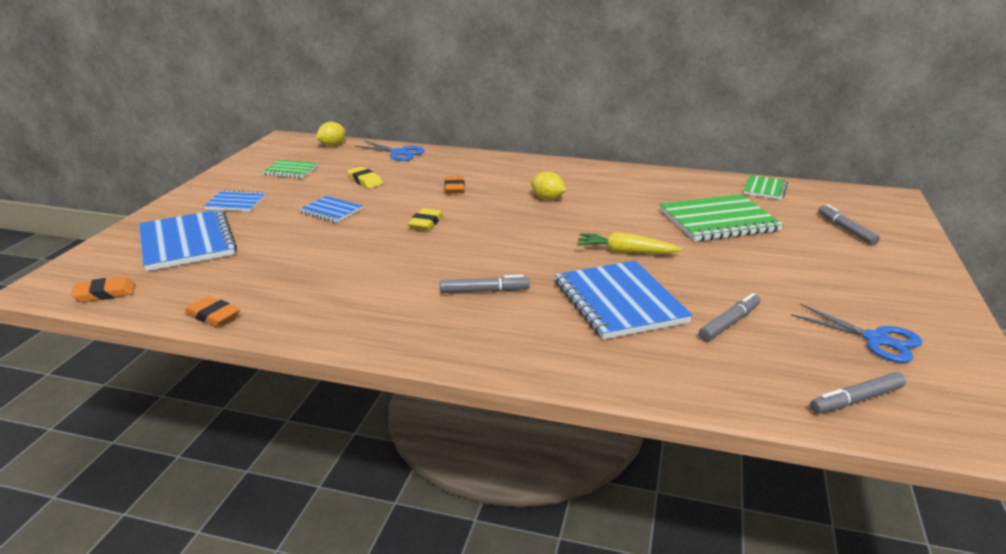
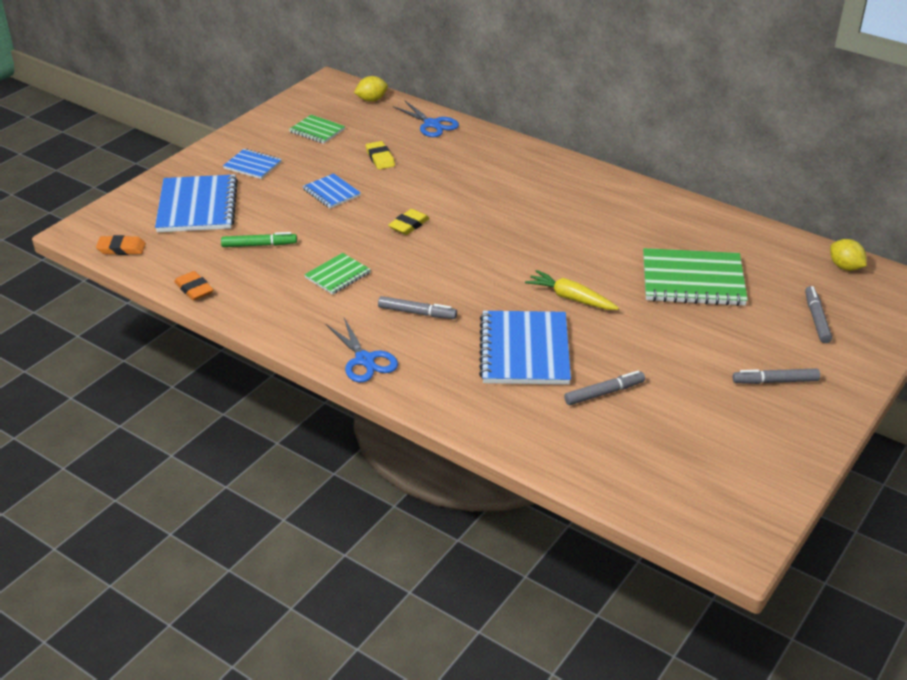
camera: 20 degrees right, 10 degrees up
orange eraser [444,176,465,194] -> none
yellow lemon [531,171,566,200] -> yellow lemon moved to [830,239,867,271]
green notebook [743,175,788,200] -> green notebook moved to [304,253,371,295]
blue scissors [791,304,922,363] -> blue scissors moved to [326,318,398,382]
grey marker [810,372,906,413] -> grey marker moved to [733,368,820,384]
none -> green marker [221,232,297,247]

